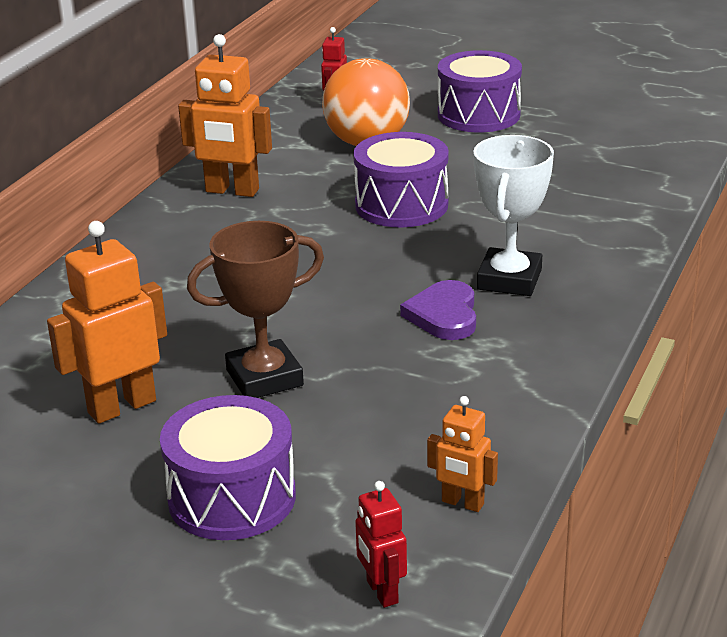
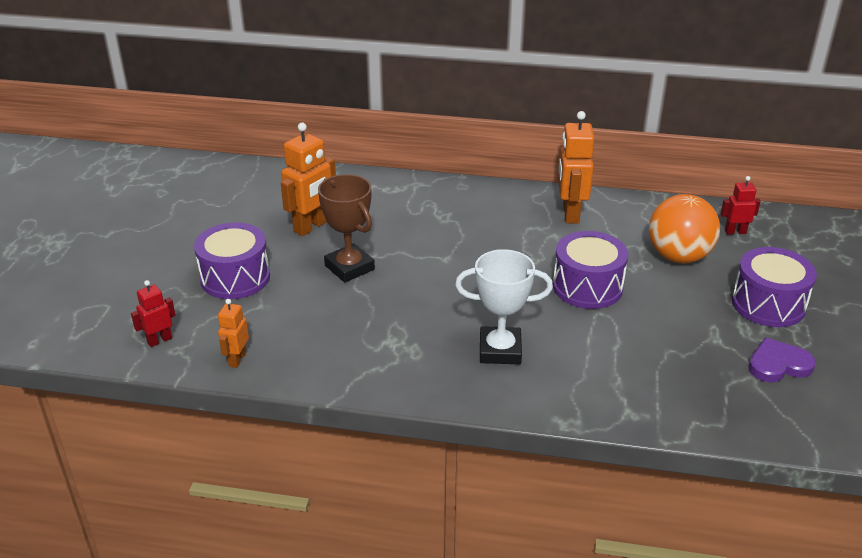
camera: 75 degrees right, 5 degrees up
orange robot [47,221,167,424] -> orange robot turned 90 degrees clockwise [281,123,336,236]
purple heart [400,280,476,340] -> purple heart moved to [749,338,816,382]

